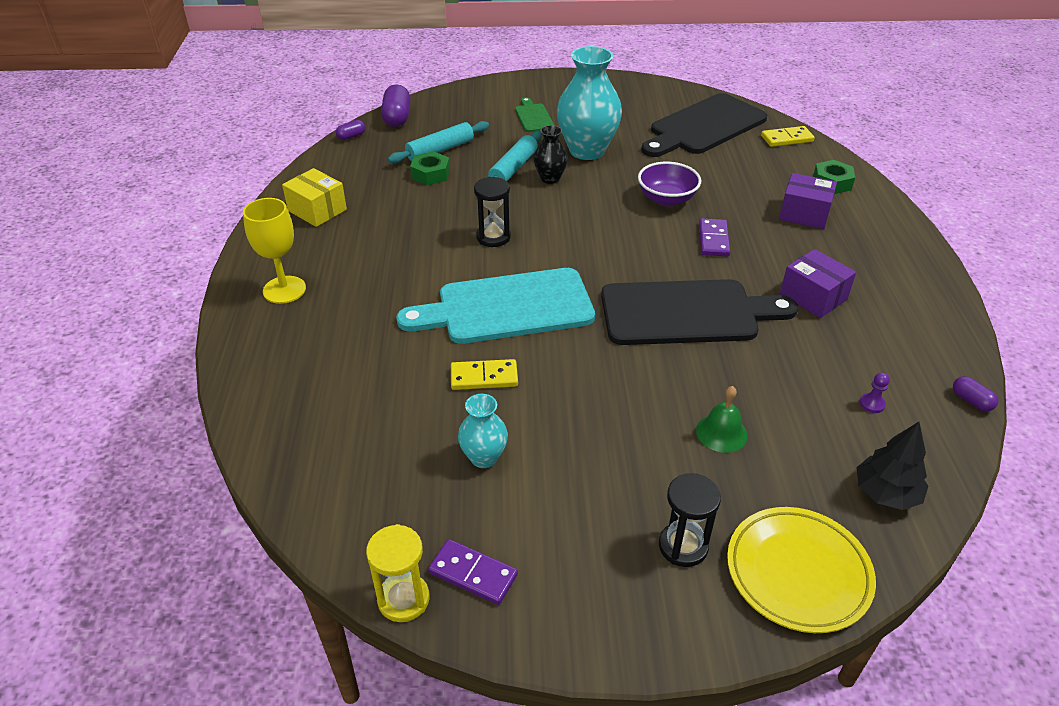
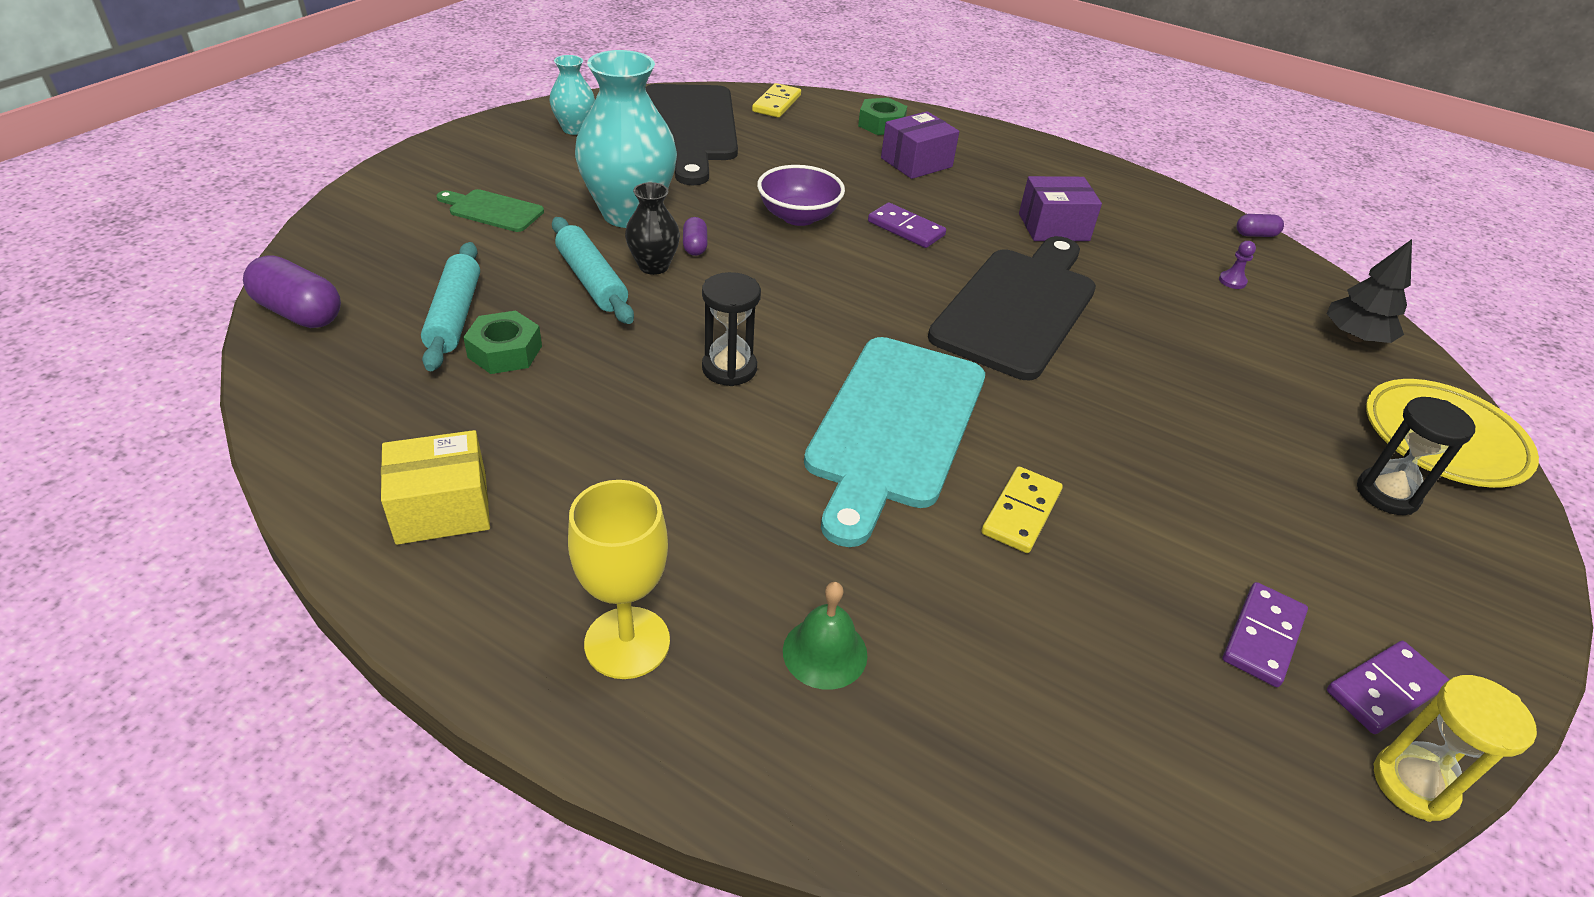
camera: 60 degrees left, 0 degrees up
purple capsule [336,120,365,140] -> purple capsule moved to [683,217,708,256]
turquoise vase [458,394,508,468] -> turquoise vase moved to [550,55,595,135]
green bell [696,386,748,453] -> green bell moved to [783,582,868,690]
none -> purple domino [1223,582,1308,687]

